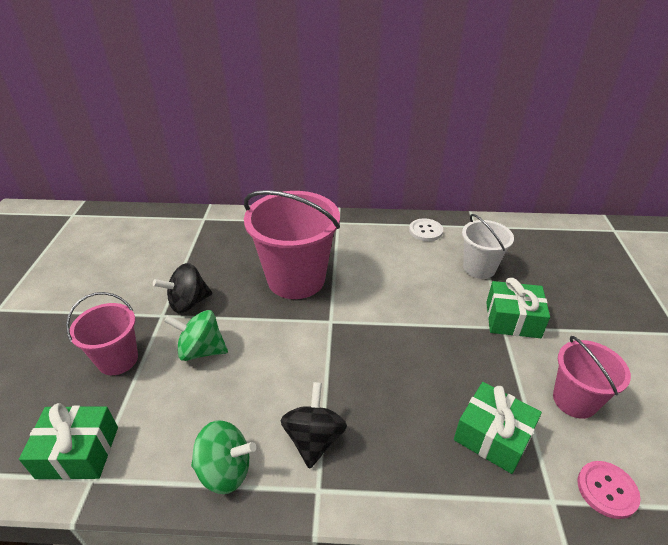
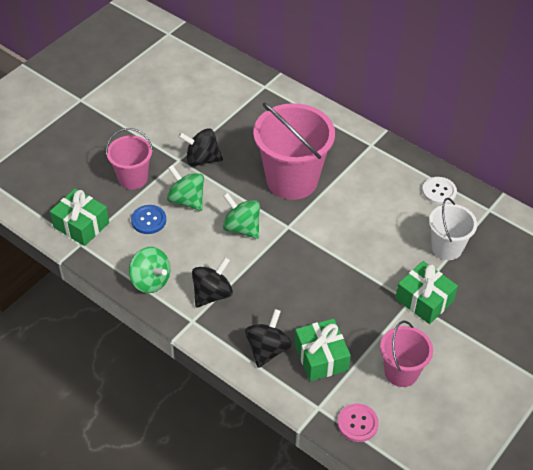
camera: 35 degrees right, 10 degrees up
none -> blue button [131,205,166,234]
none -> green spinning top [223,193,260,239]
none -> black spinning top [245,309,292,368]

